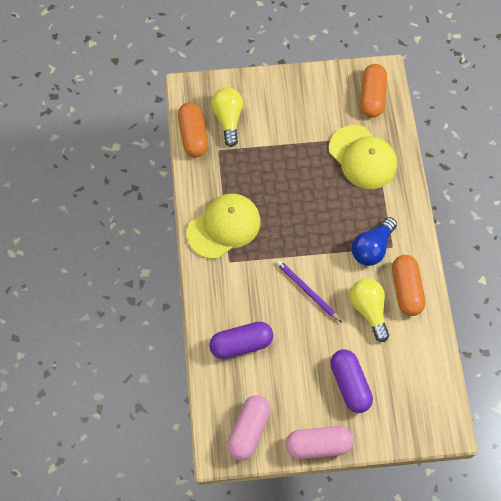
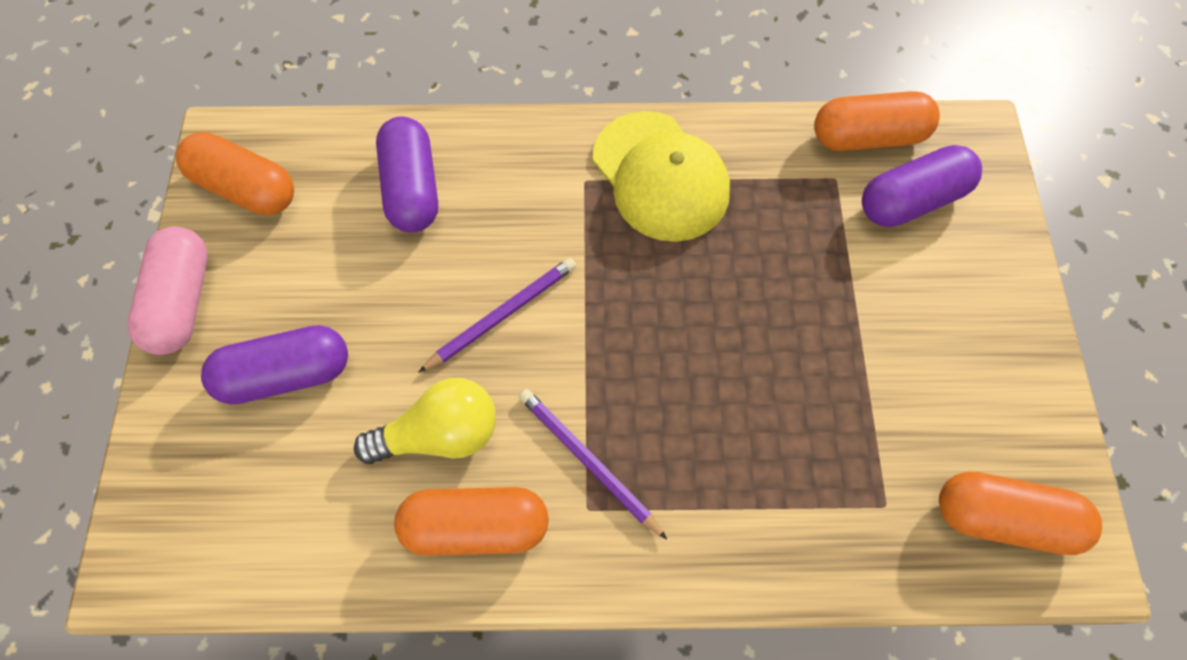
camera: 95 degrees right, 0 degrees up
yellow light bulb [211,87,243,147] -> purple capsule [862,145,982,227]
pink capsule [227,395,271,460] -> orange capsule [176,132,294,216]
yellow cap [329,125,397,189] -> none
blue light bulb [352,217,397,266] -> purple pencil [519,389,667,539]

